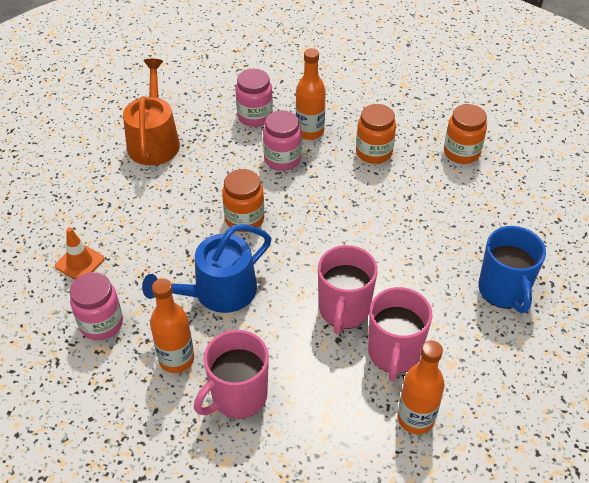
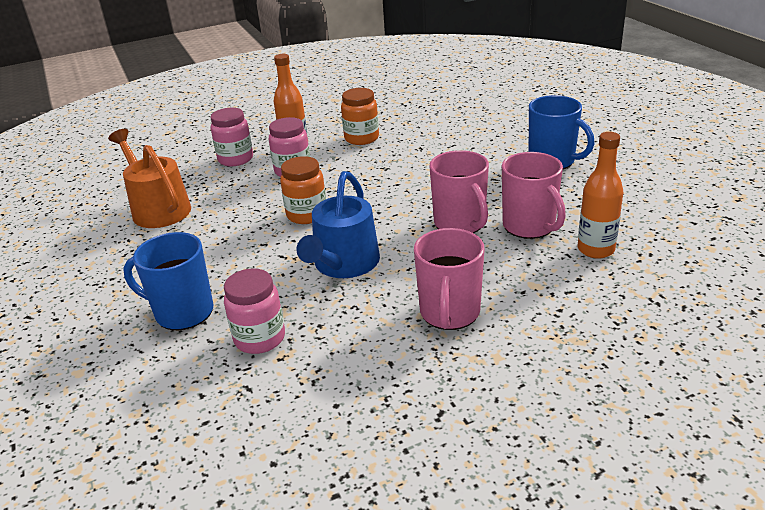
camera: 35 degrees left, 15 degrees down
orange traffic cone [55,227,105,280] -> blue mug [123,232,214,330]
orange bottle [150,278,194,373] -> none
orange jar [444,104,487,164] -> none

